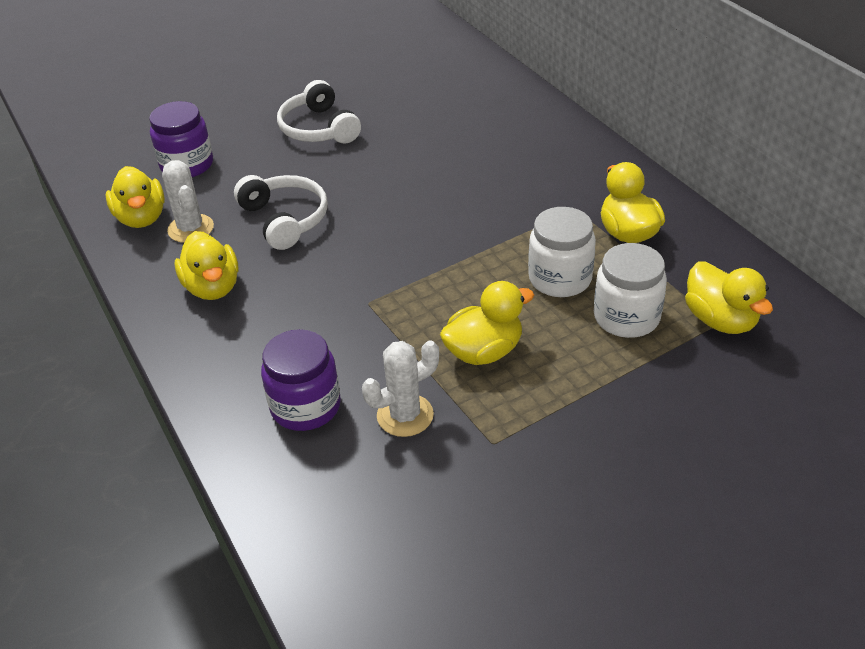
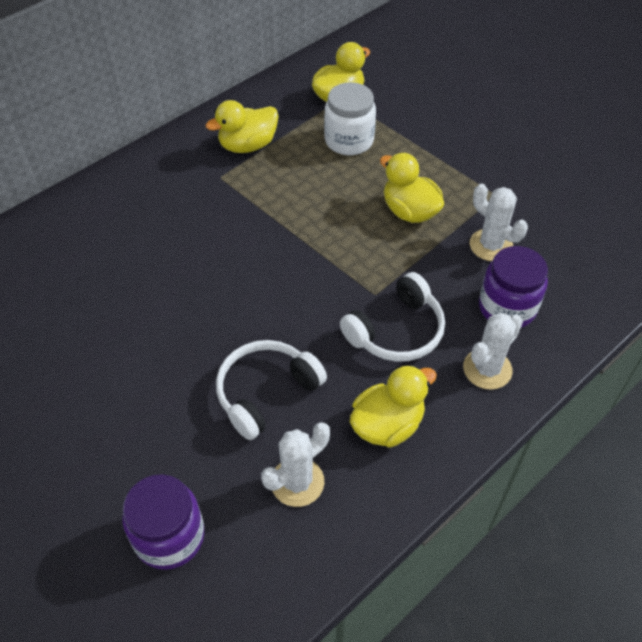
camera: 105 degrees left, 10 degrees up
yellow duck [106,166,165,228] -> none
white headphones [277,80,361,143] -> white headphones moved to [340,272,445,362]
white jar [528,207,596,297] -> none
none -> white cactus [463,313,523,390]

